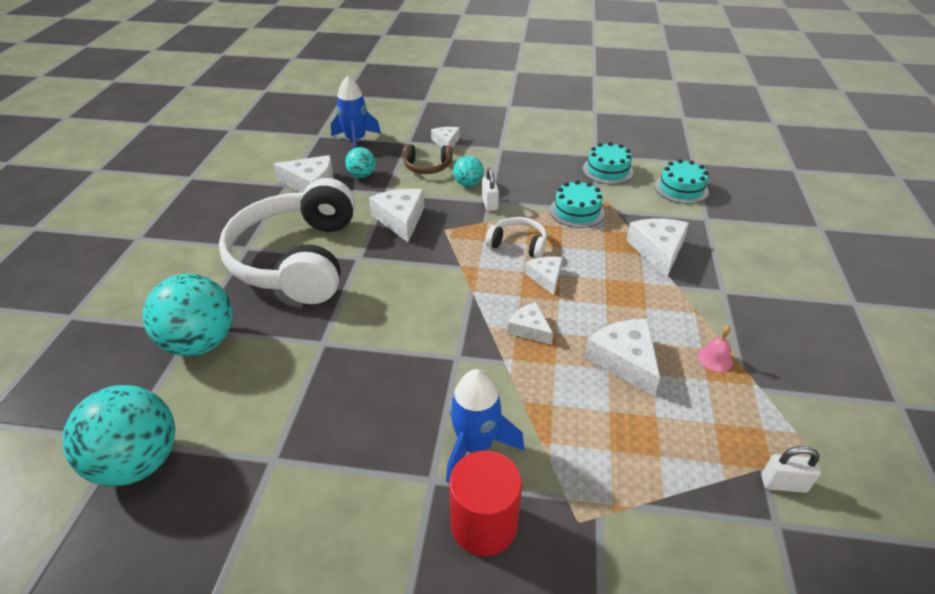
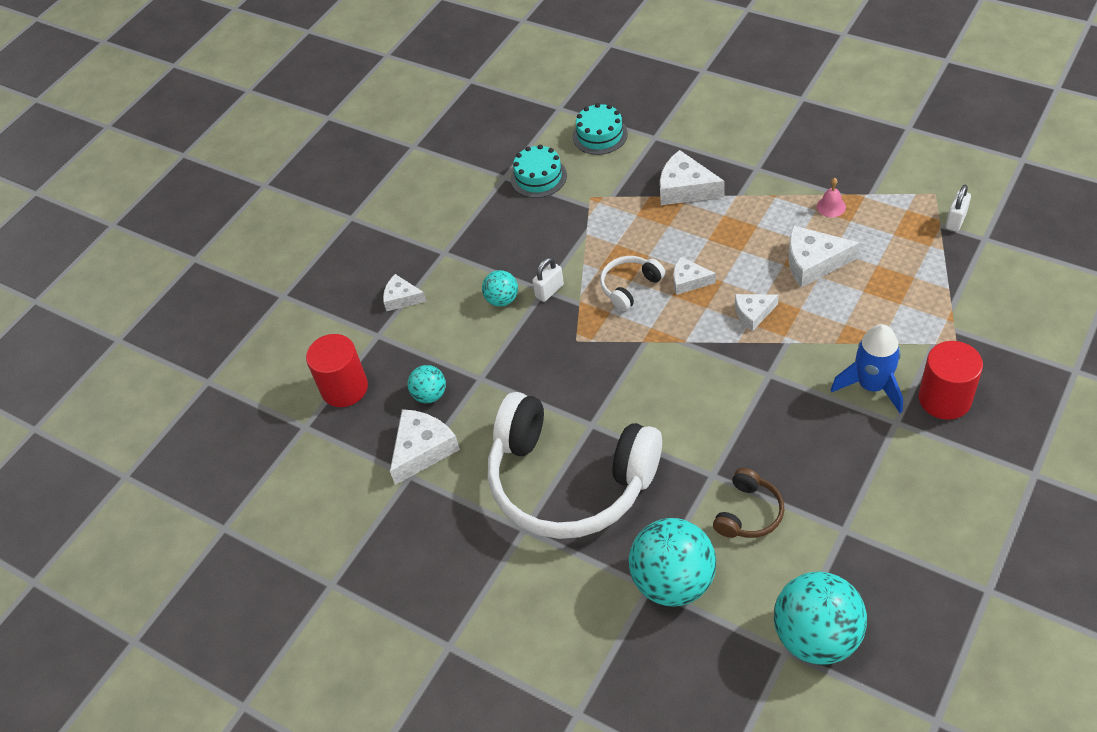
camera: 60 degrees left, 10 degrees up
blue rocket [331,76,381,148] -> red cylinder [306,334,368,407]
white cheese [369,189,424,242] -> none
brown headphones [403,144,453,174] -> brown headphones moved to [713,468,784,538]
white padlock [482,167,499,211] -> white padlock turned 60 degrees counterclockwise [532,257,564,302]
turquoise cake [550,180,605,228] -> none

